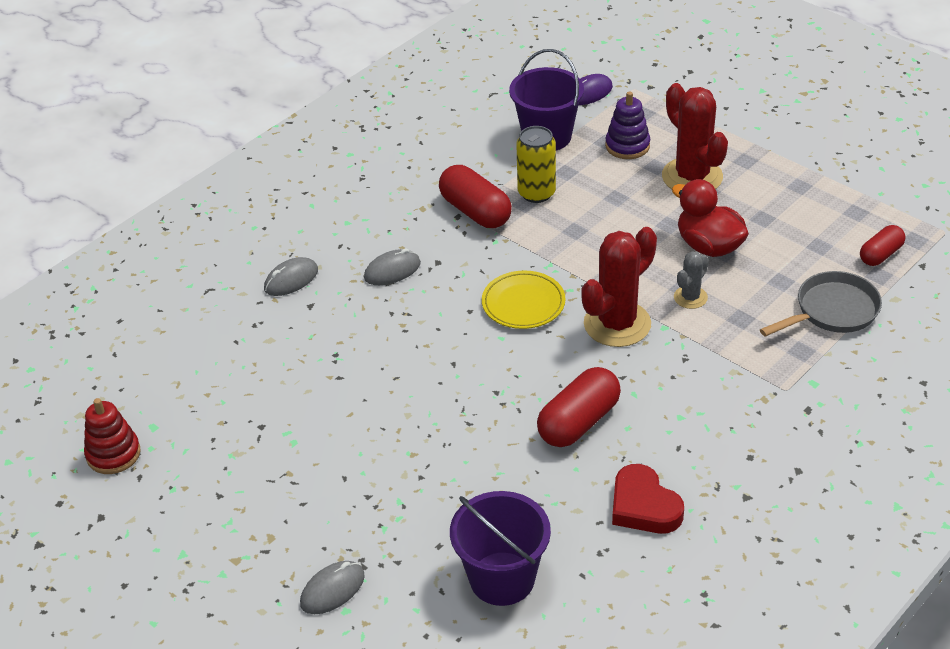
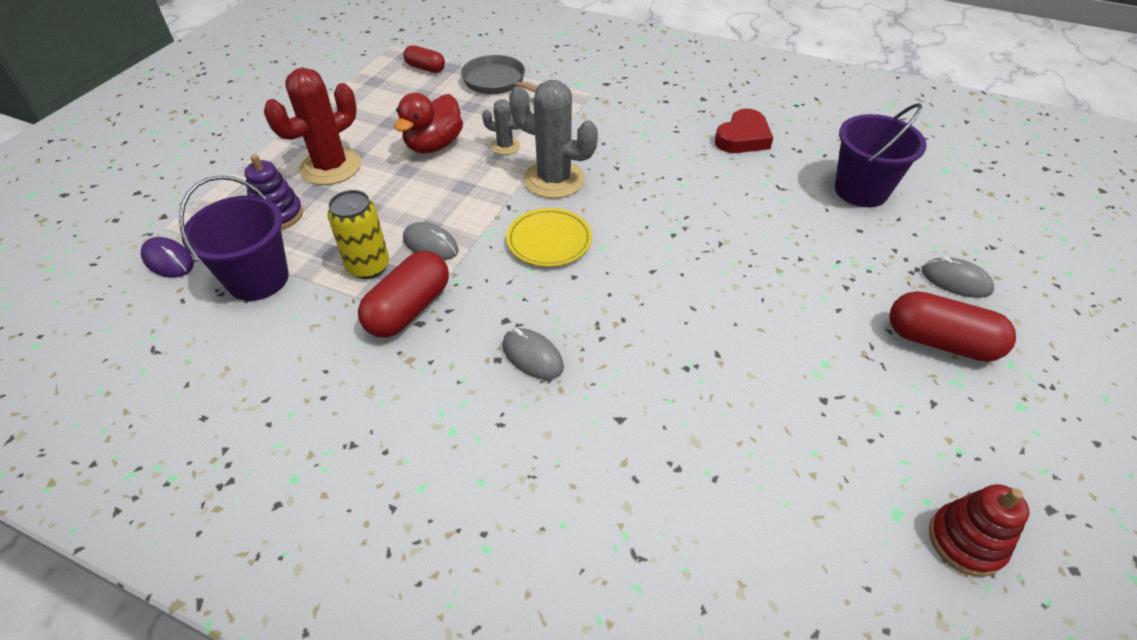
camera: 110 degrees left, 5 degrees up
grey mouse [264,257,318,296] -> grey mouse moved to [403,222,459,260]
red capsule [537,367,621,447] -> red capsule moved to [889,291,1016,362]
red cactus [581,227,657,347] -> grey cactus [509,80,598,199]

